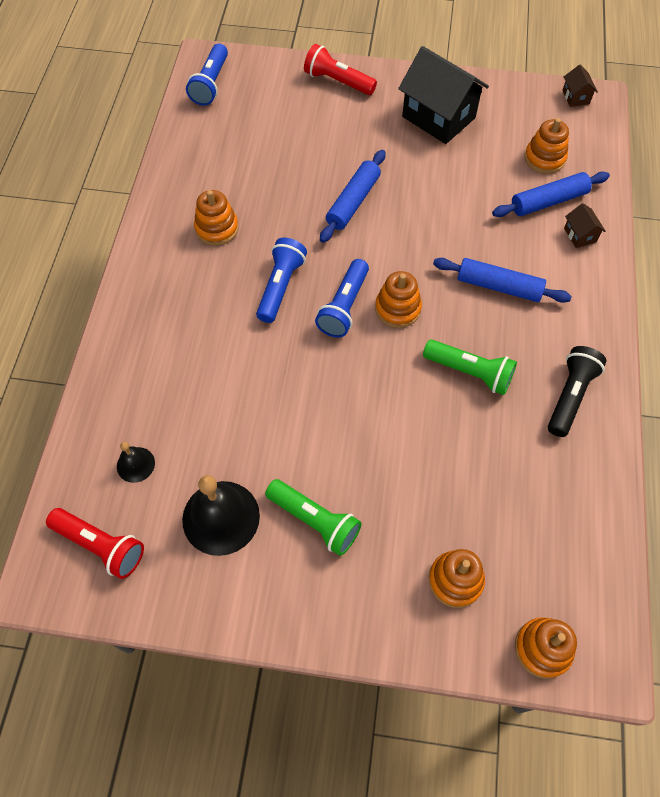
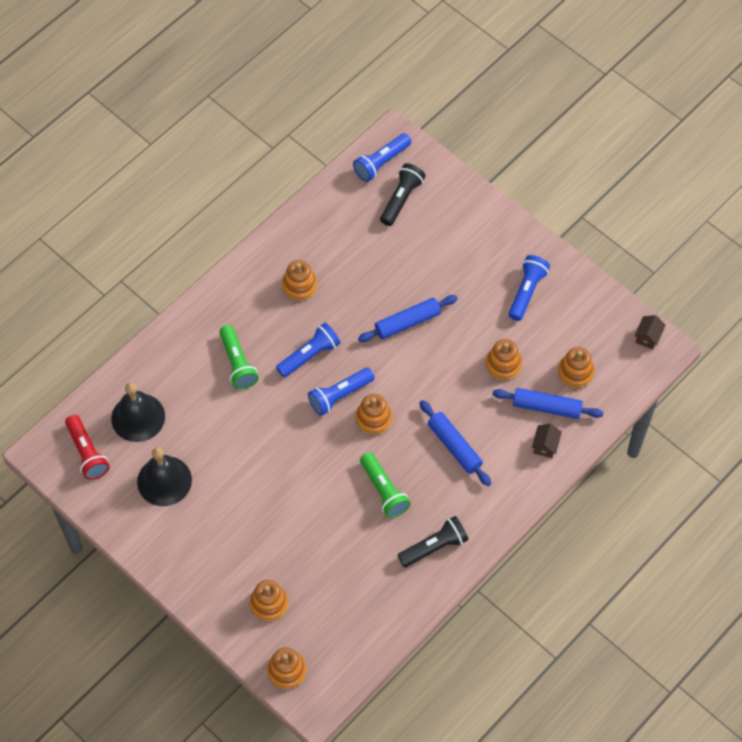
camera: 35 degrees right, 0 degrees up
black bell [117,442,155,483] -> black bell [111,382,165,442], size x1.96
green flashlight [265,479,361,556] -> green flashlight moved to [219,325,259,389]
red flashlight [304,44,377,95] -> none
black house [398,46,489,144] -> blue flashlight [508,255,550,321]
none -> black flashlight [380,163,426,226]
none -> orange stacking toy [485,339,522,381]

